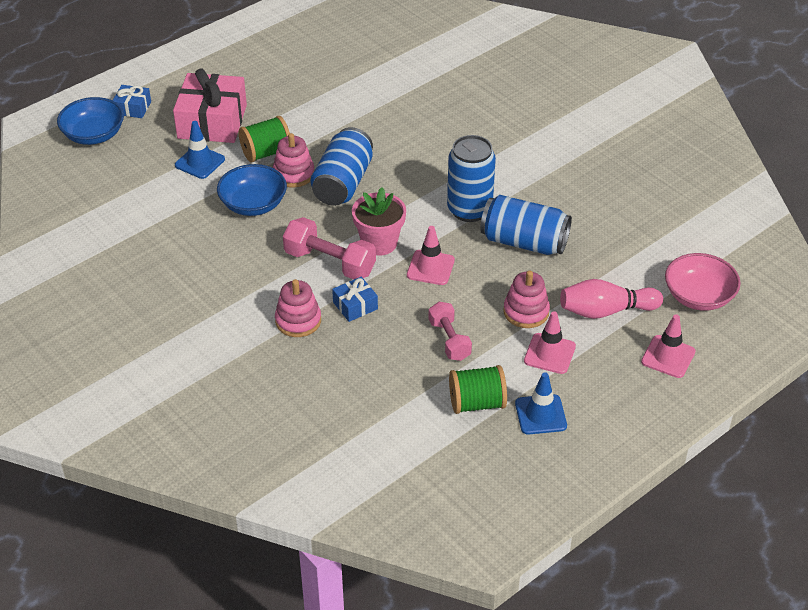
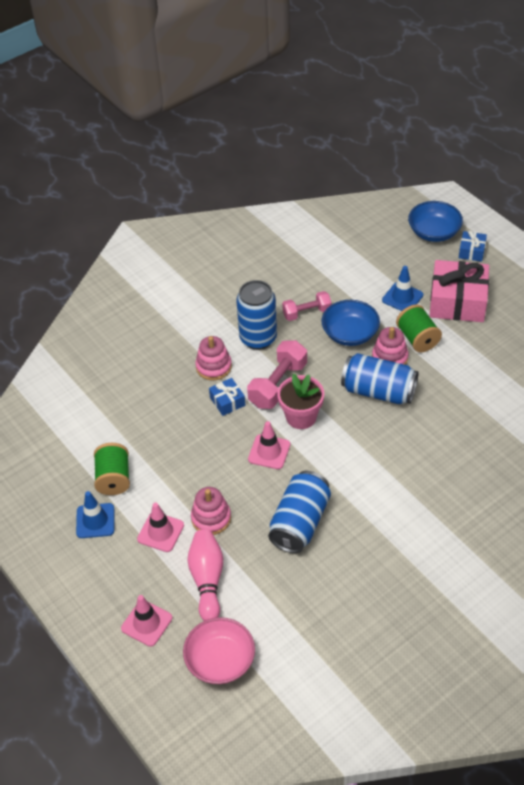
camera: 95 degrees right, 5 degrees up
pink dumbbell [428,302,472,361] -> pink dumbbell moved to [282,291,332,321]
blue can [447,135,496,222] -> blue can moved to [236,280,277,350]

